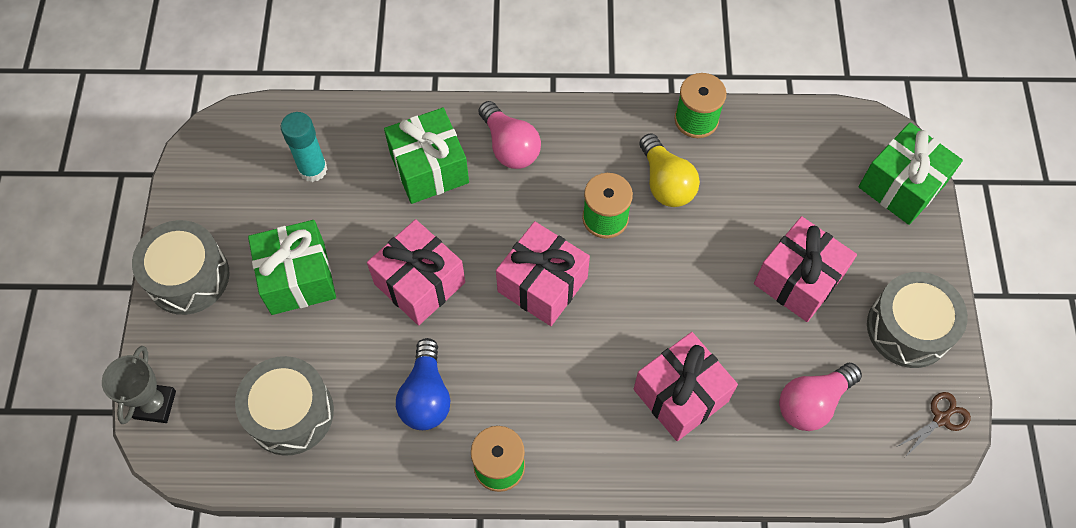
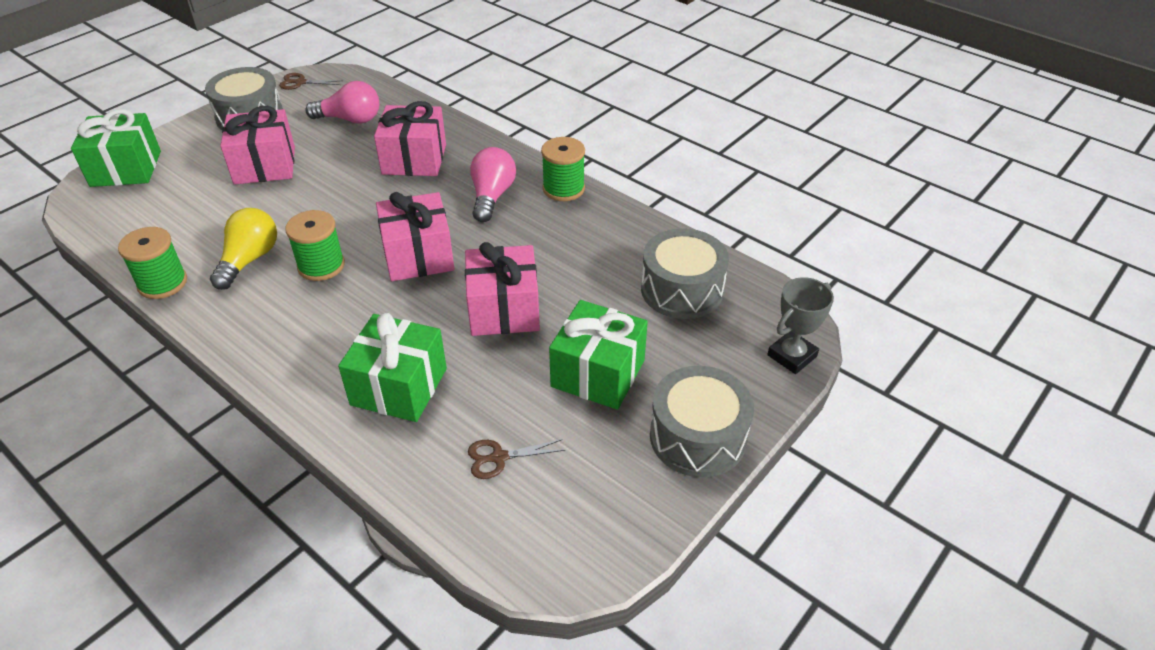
camera: 140 degrees left, 20 degrees down
turquoise glue stick [281,112,328,182] -> brown scissors [468,439,565,479]
blue light bulb [396,338,451,430] -> none
pink light bulb [479,101,541,169] -> pink light bulb moved to [470,147,516,222]

